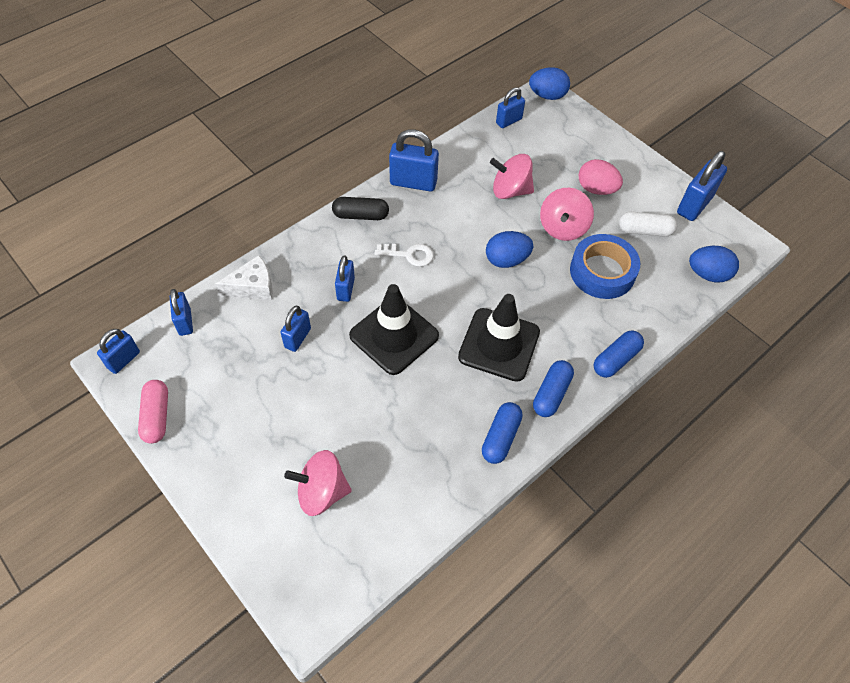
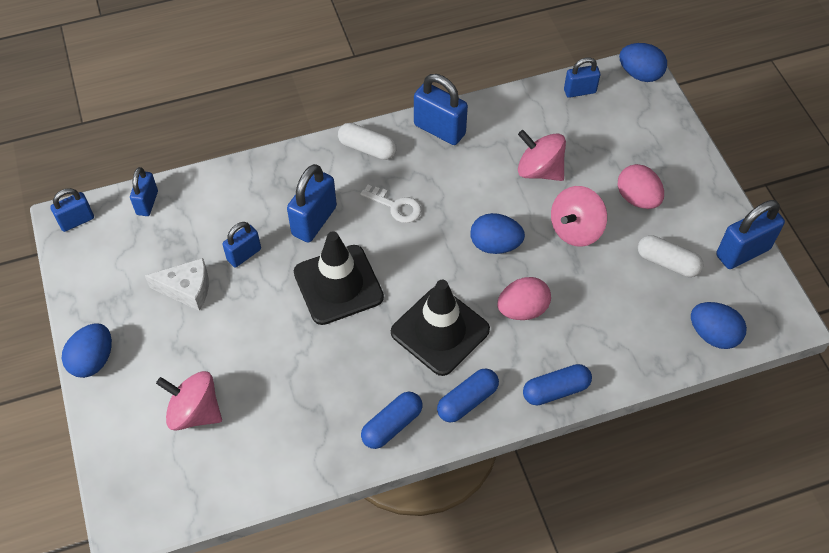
camera: 25 degrees right, 0 degrees up
pink capsule [138,380,168,444] -> none
white cheese [215,255,273,300] -> white cheese moved to [145,258,209,311]
black capsule [332,197,389,220] -> white capsule [338,123,397,160]
blue padlock [335,256,355,302] -> blue padlock [287,164,337,243], size x1.59
blue tape [570,234,640,299] -> none
none -> blue egg [62,323,112,378]
none -> pink egg [497,277,551,320]

